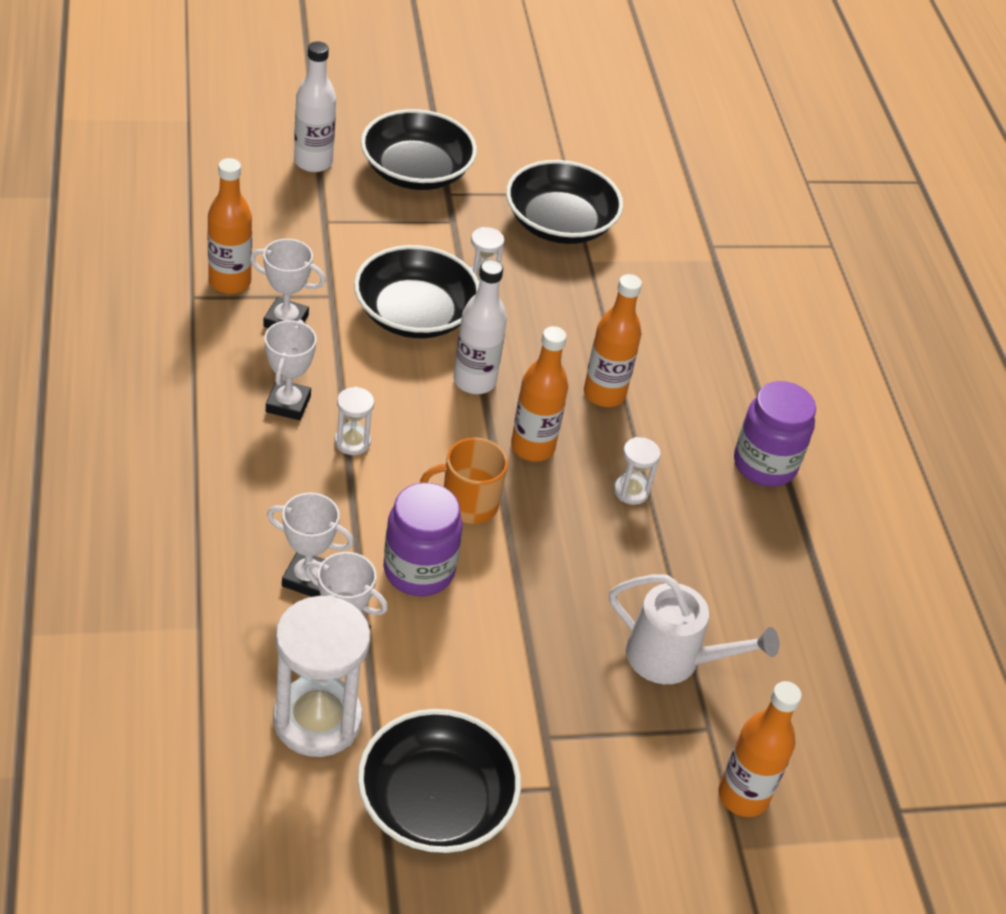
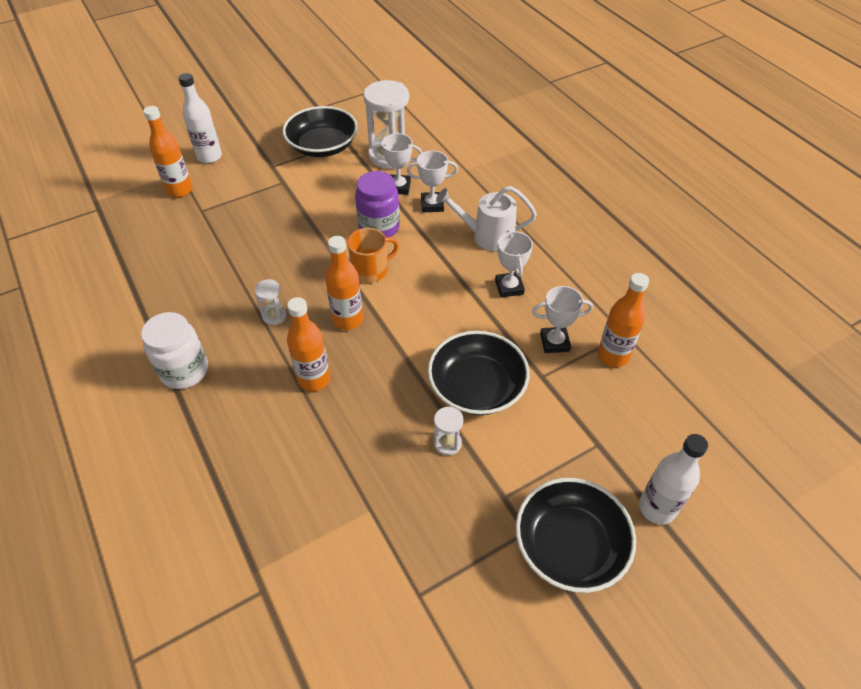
camera: 165 degrees right, 5 degrees up
white hourglass [334,387,374,455] -> none
white bottle [454,260,507,394] -> white bottle moved to [178,73,222,163]
black bowl [506,160,623,244] -> none
white watering can [609,574,779,684] -> white watering can moved to [436,186,537,251]
purple jar [734,381,816,487] -> white jar [141,312,208,389]

